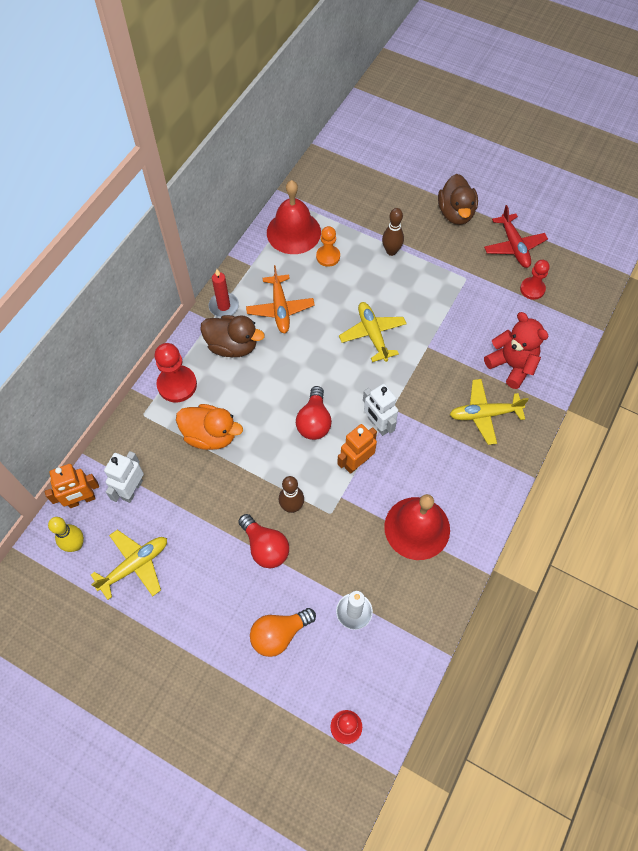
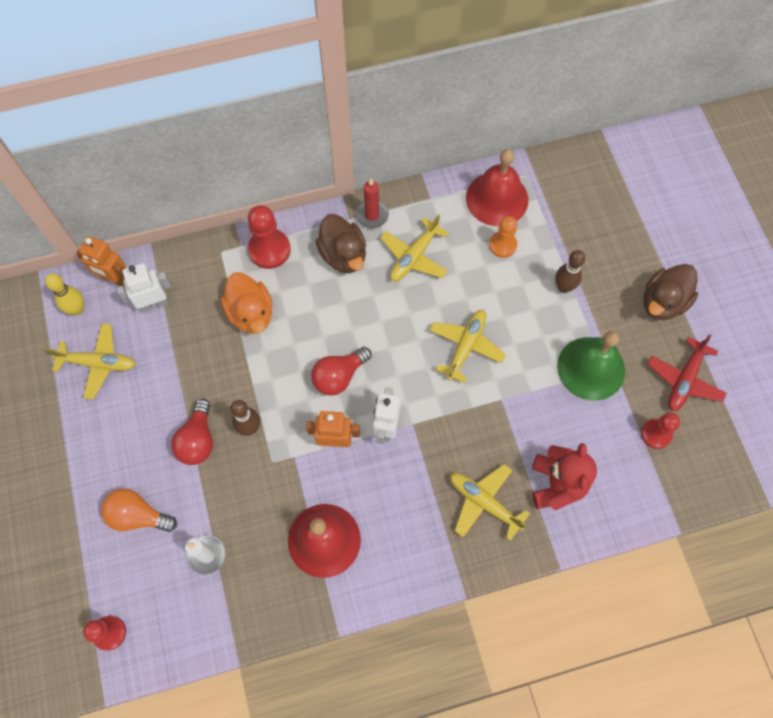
camera: 45 degrees right, 5 degrees up
orange plane [246,265,315,334] -> yellow plane [380,214,449,282]
none -> green bell [557,331,625,401]

